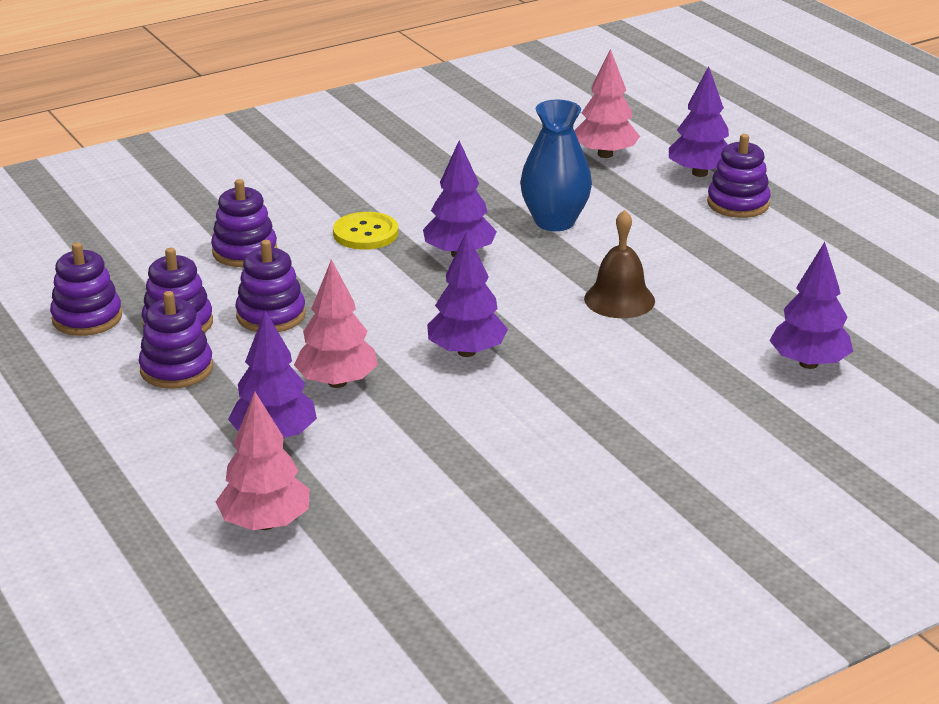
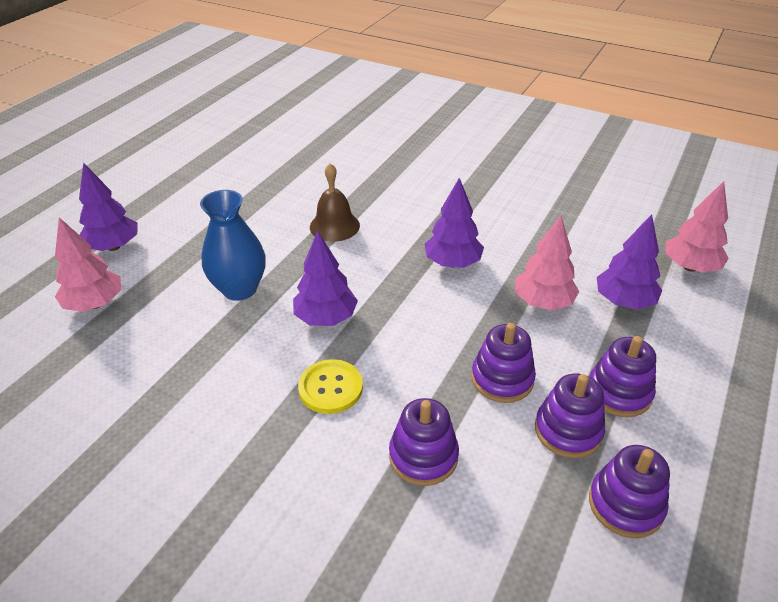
camera: 120 degrees left, 10 degrees up
purple stacking toy [707,134,771,218] -> none
purple tree [769,242,853,369] -> none

